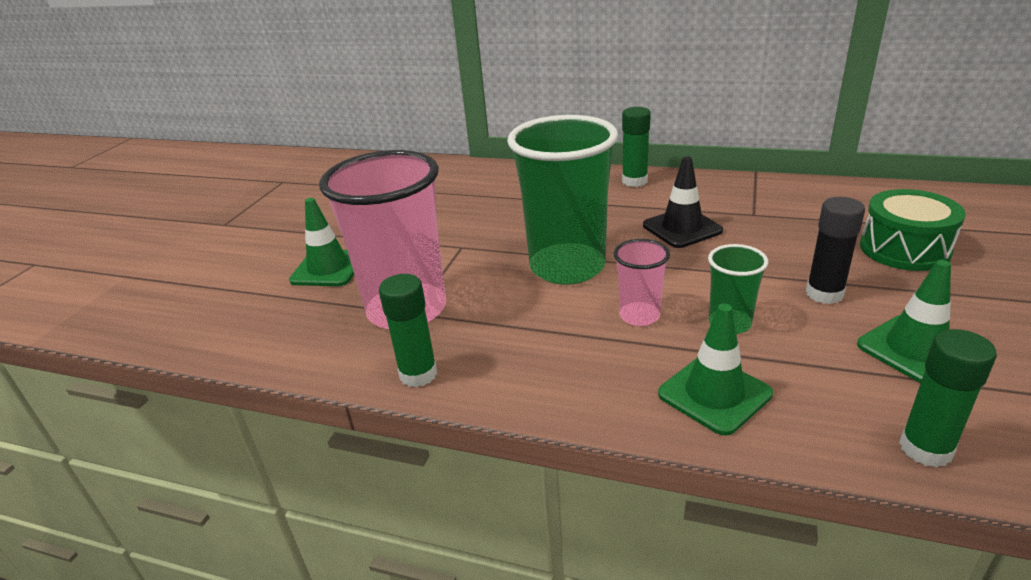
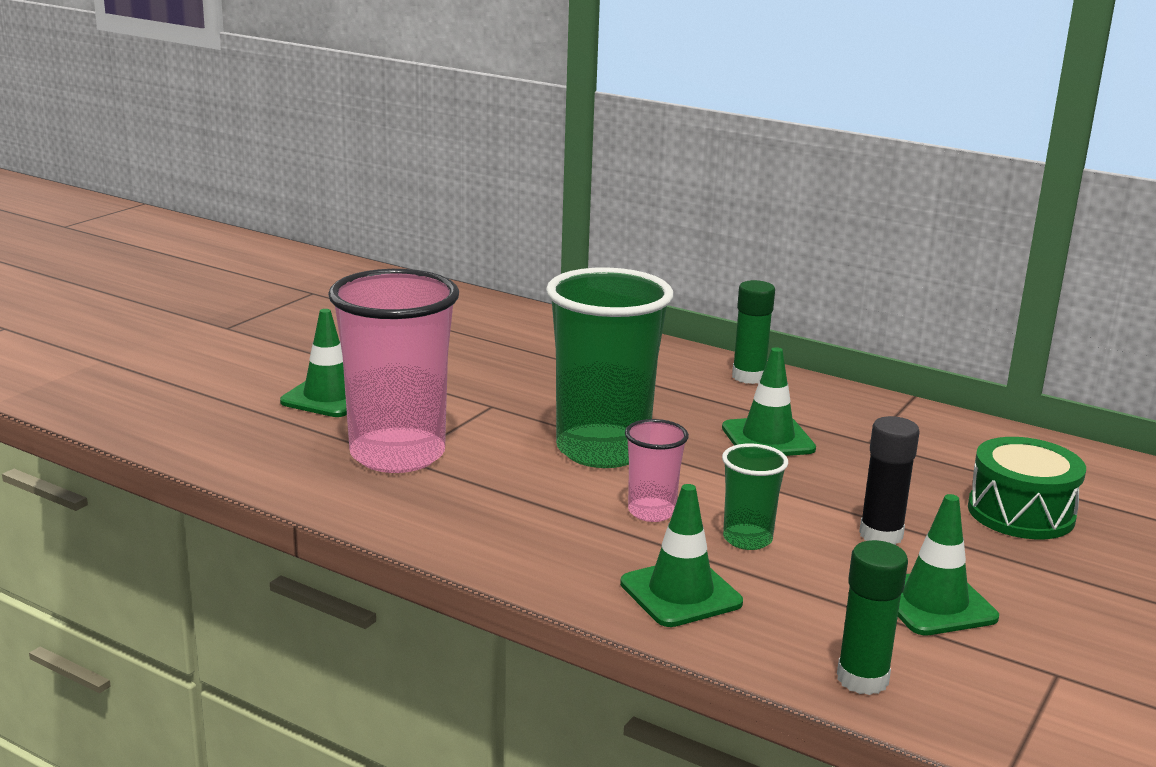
camera: 10 degrees right, 10 degrees down
green glue stick [379,274,438,387] -> none
black traffic cone [643,156,723,248] -> green traffic cone [722,347,816,456]

